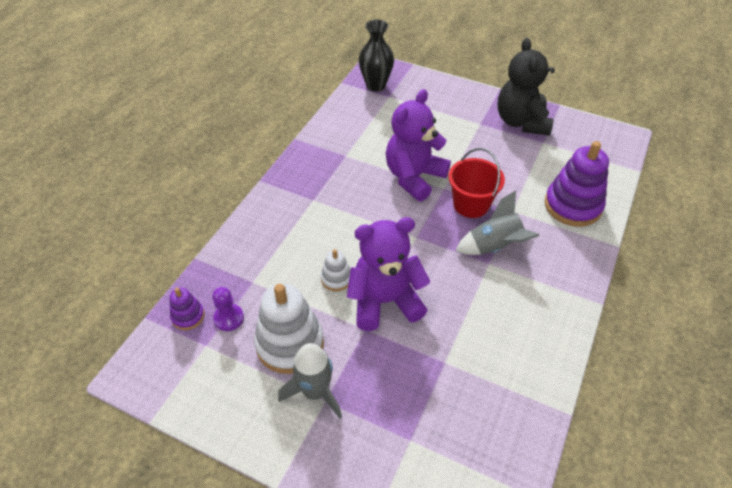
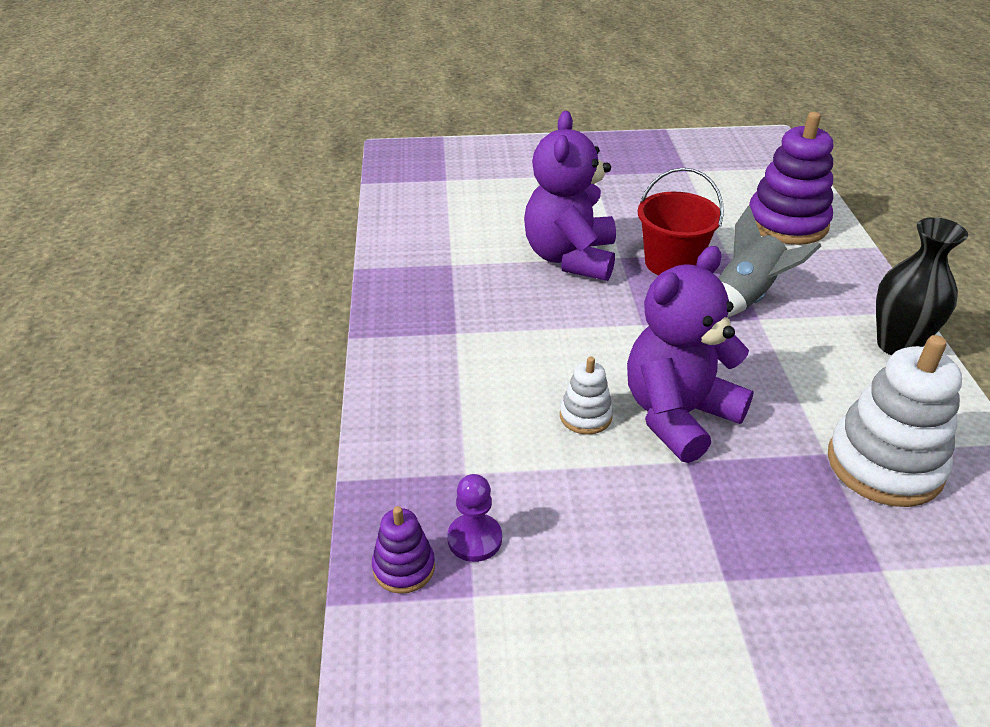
camera: 30 degrees left, 10 degrees down
white stacking toy [254,284,324,374] -> white stacking toy moved to [828,335,962,507]
grey rocket [278,343,342,419] -> none
black vase [359,20,394,92] -> black vase moved to [876,217,968,355]
black teddy bear [498,38,555,136] -> none

